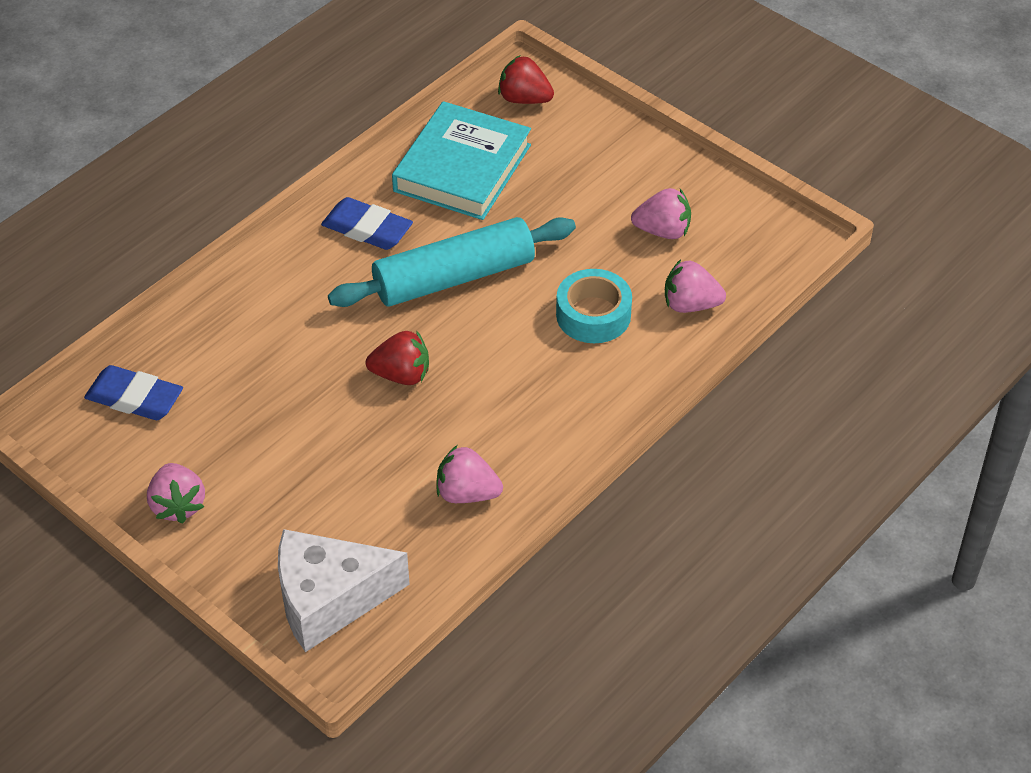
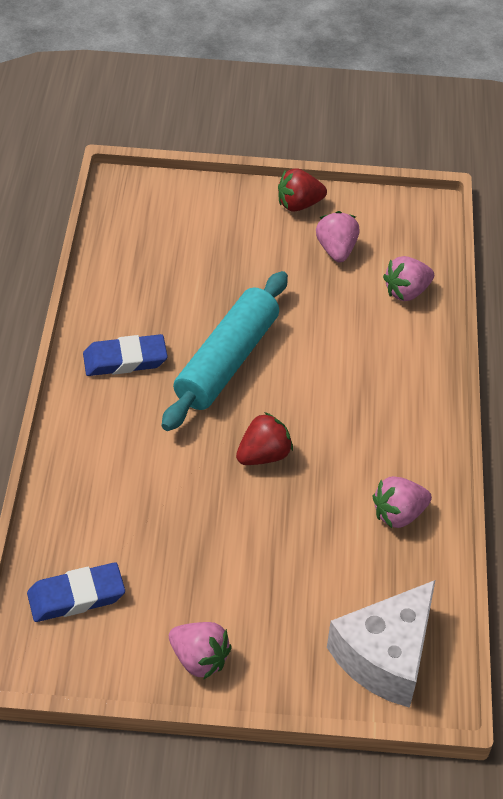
camera: 40 degrees left, 0 degrees up
turquoise book [392,101,531,220] -> none
red strawberry [498,55,554,104] -> red strawberry moved to [278,168,327,212]
turquoise tape [556,269,632,343] -> none
pink strawberry [631,188,691,239] -> pink strawberry turned 60 degrees counterclockwise [316,211,360,262]

